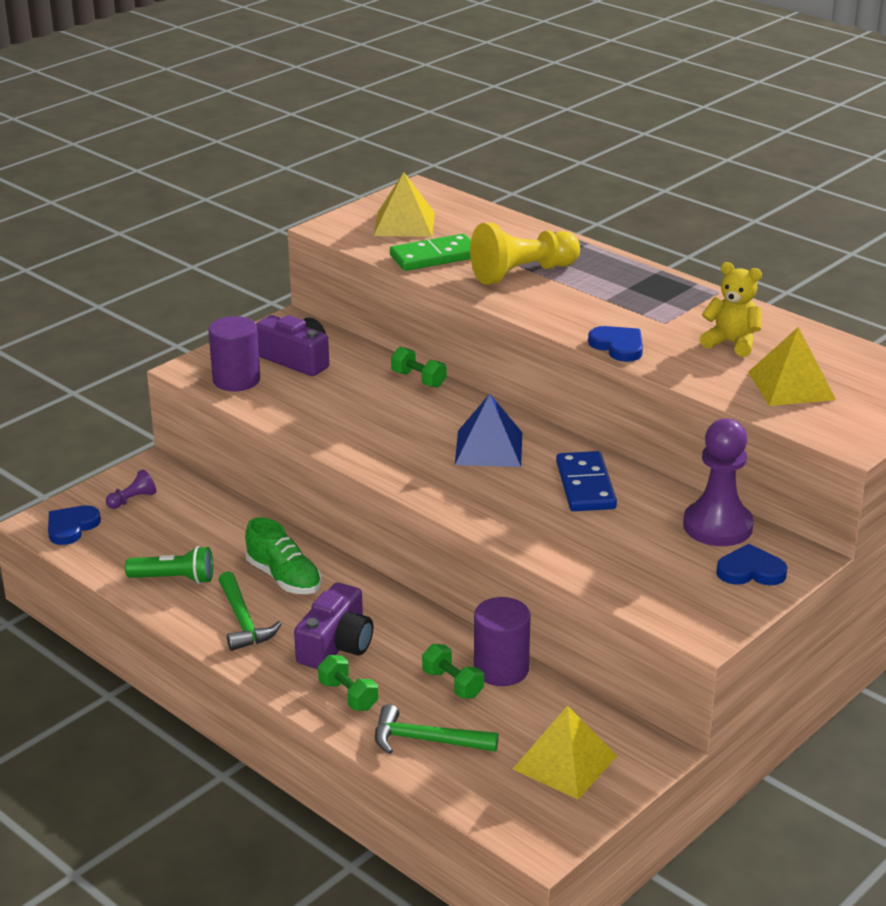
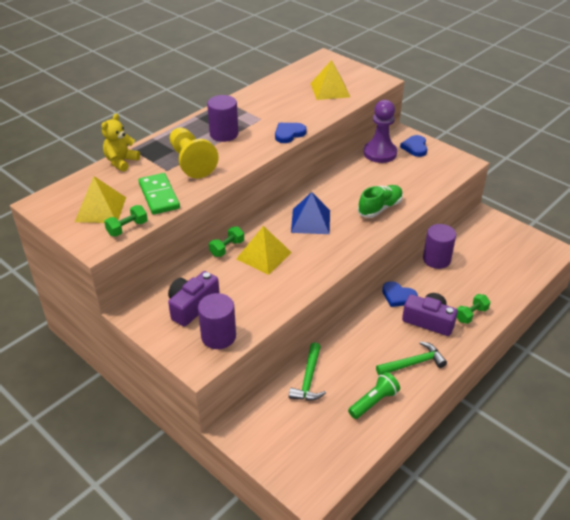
camera: 90 degrees left, 10 degrees up
blue heart [48,505,101,545] -> blue heart moved to [382,281,418,307]
purple pawn [106,469,156,509] -> none
green flashlight [125,546,213,584] -> green flashlight turned 45 degrees clockwise [348,372,400,419]
green shoe [245,517,322,594] -> green shoe moved to [358,185,403,218]
green hammer [375,704,499,754] -> green hammer moved to [289,343,326,400]
green dumbbell [422,644,484,698] -> green dumbbell moved to [104,205,148,237]
yellow pyramid [513,705,617,799] -> yellow pyramid moved to [236,226,292,275]
blue domino [556,451,617,511] -> none
yellow teddy bear [700,262,762,357] -> yellow teddy bear moved to [101,113,140,172]
none -> purple cylinder [207,95,238,142]

